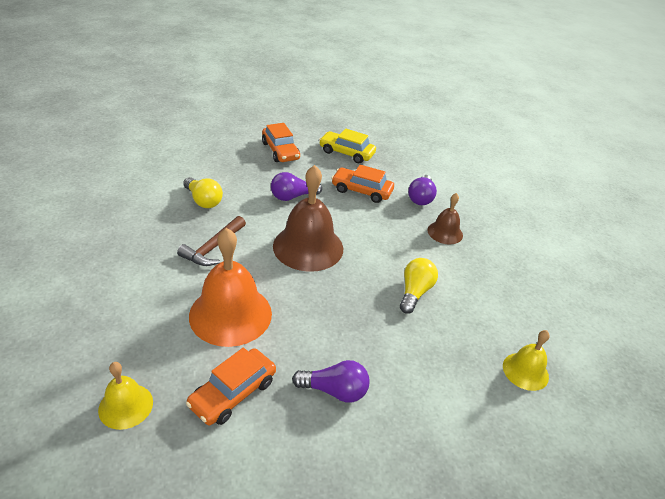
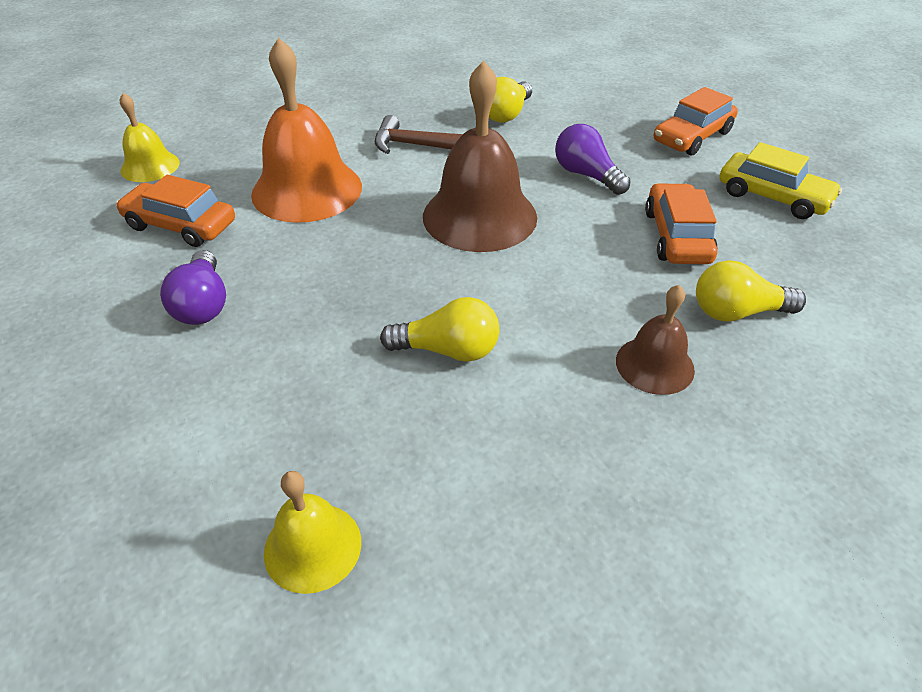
camera: 75 degrees right, 5 degrees up
yellow car [319,129,376,163] -> yellow car turned 120 degrees clockwise [720,142,842,219]
purple light bulb [408,175,437,205] -> yellow light bulb [696,260,806,322]

